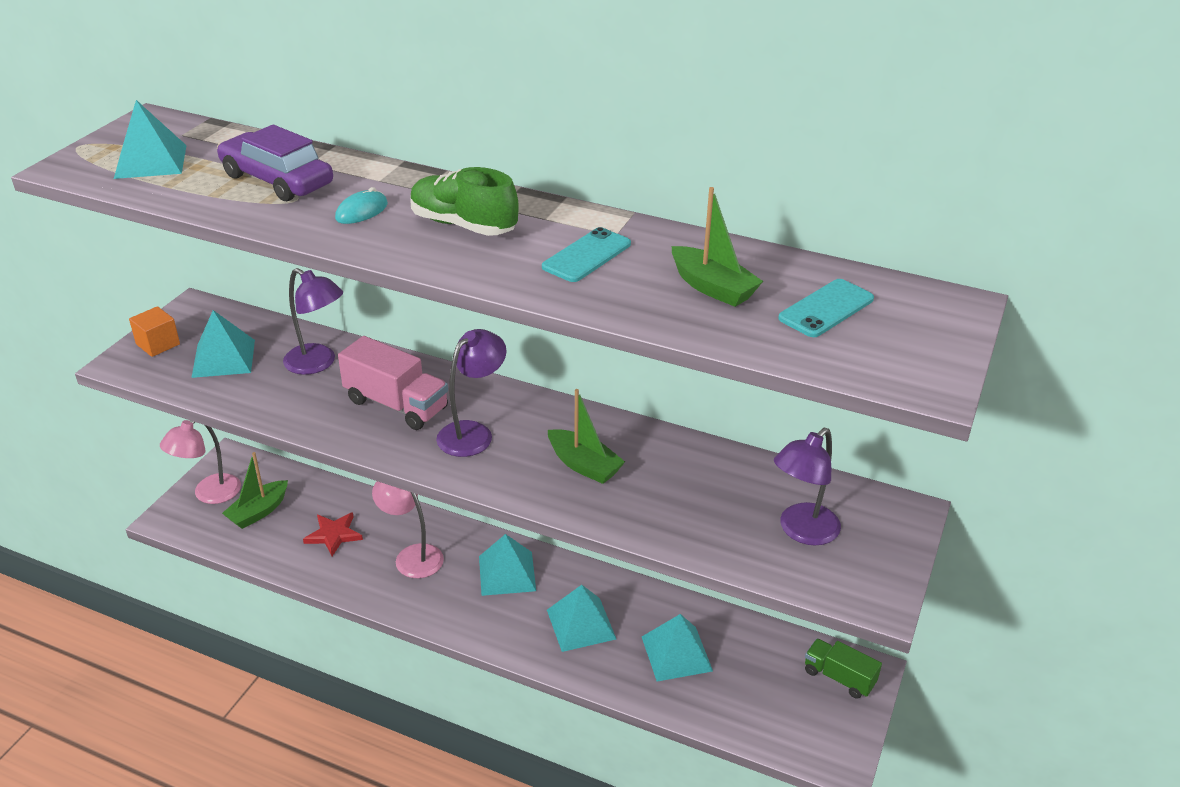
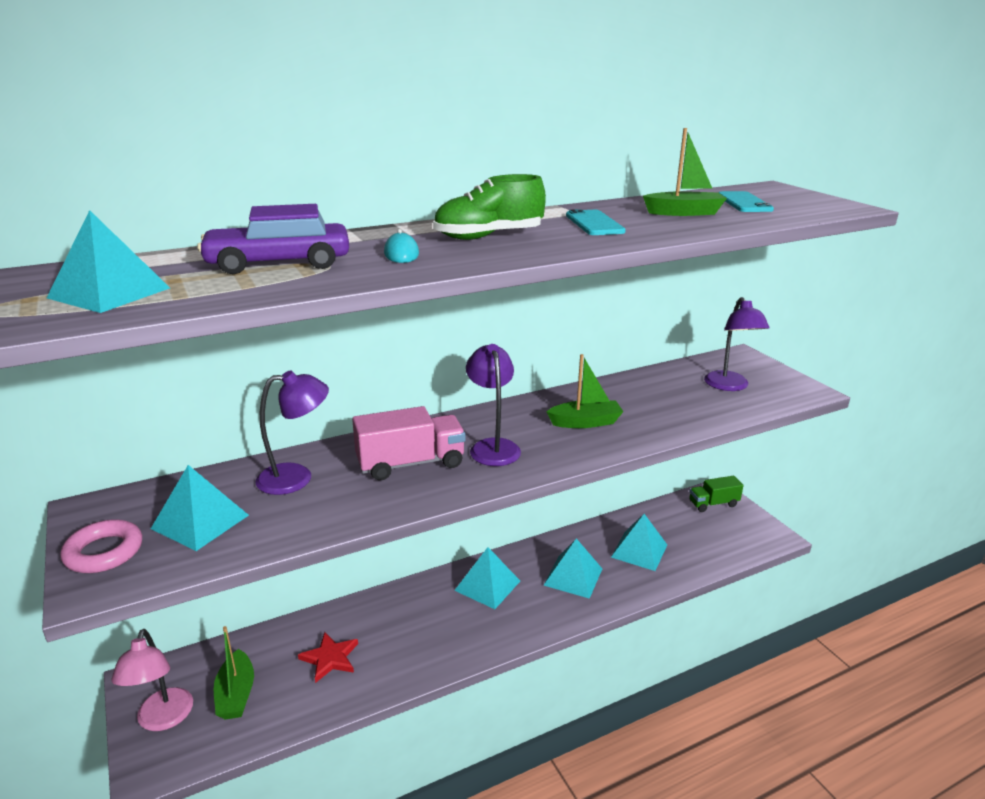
camera: 50 degrees left, 10 degrees down
orange cube [129,306,180,357] -> pink ring [60,519,142,573]
pink lamp [372,481,444,578] -> none

